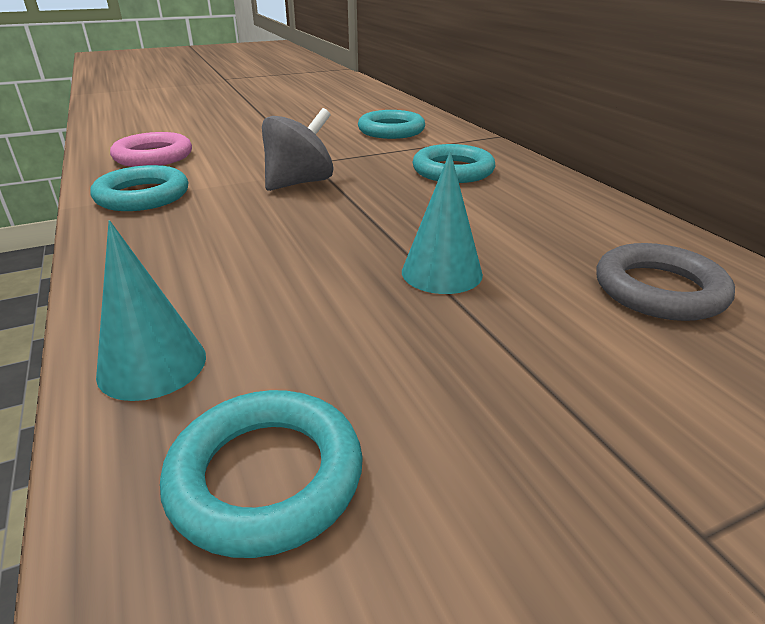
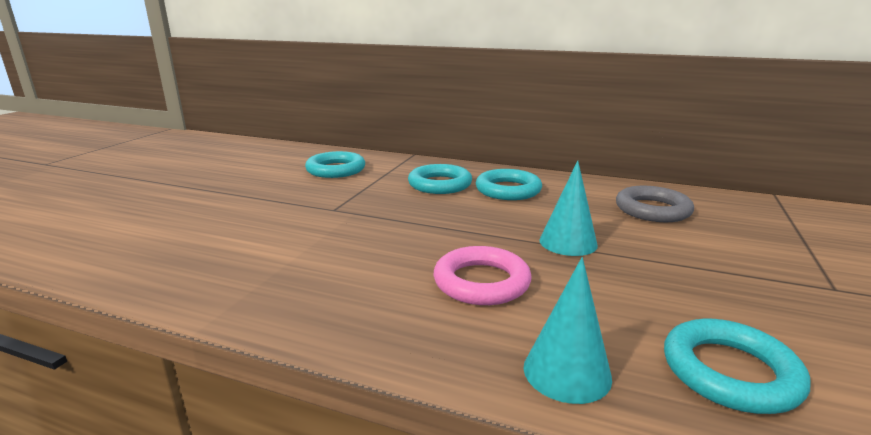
camera: 45 degrees left, 10 degrees down
turquoise ring [90,165,188,211] -> turquoise ring moved to [476,169,542,200]
pink ring [110,132,192,167] -> pink ring moved to [434,246,532,305]
grey spinning top [262,108,334,191] -> none

